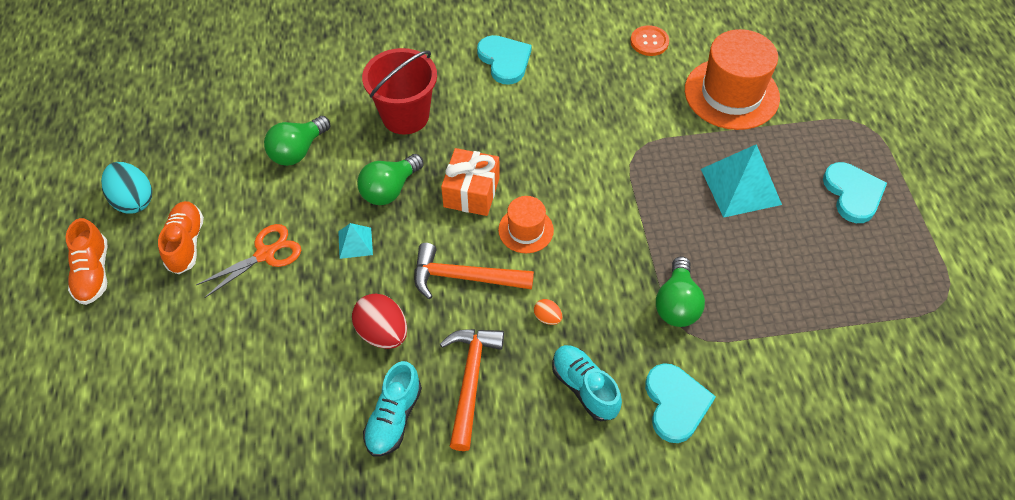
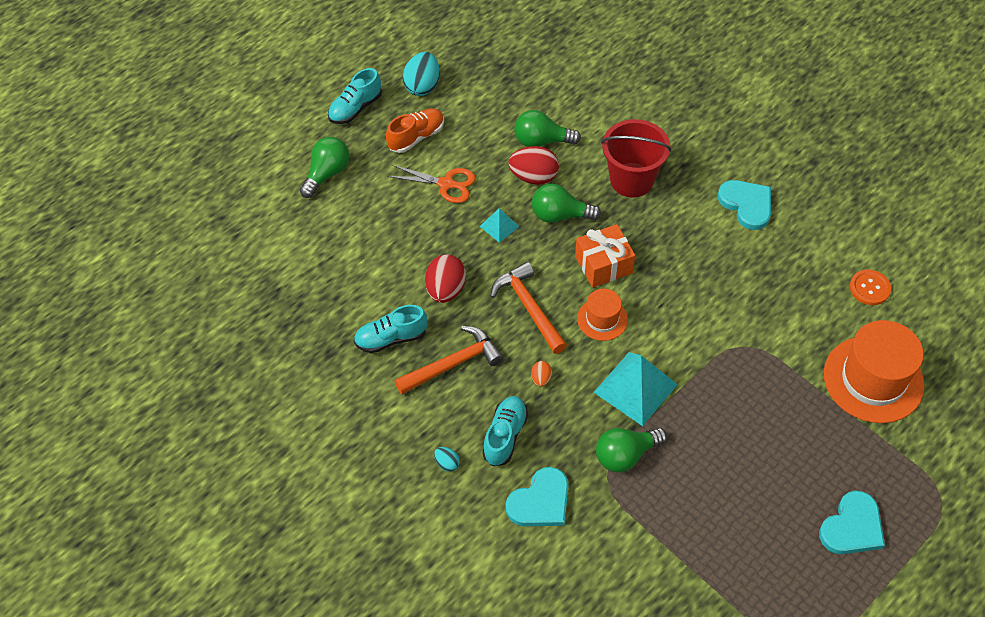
camera: 55 degrees right, 0 degrees up
orange shoe [66,218,107,305] -> turquoise shoe [328,68,382,124]
turquoise heart [477,35,532,85] -> turquoise heart turned 60 degrees counterclockwise [718,180,771,230]
turquoise pyramid [701,144,782,218] -> turquoise pyramid moved to [594,352,678,426]
none -> green light bulb [300,137,349,198]
none -> turquoise egg [434,447,460,472]
none -> red egg [508,146,559,185]

